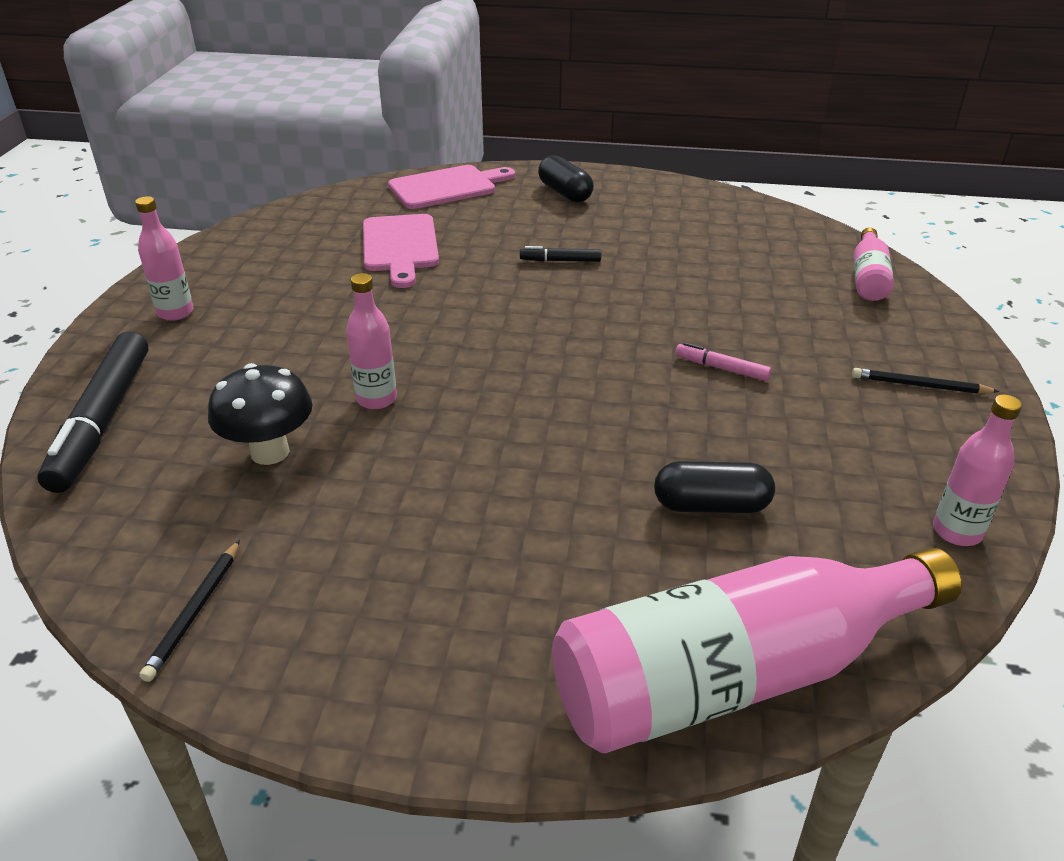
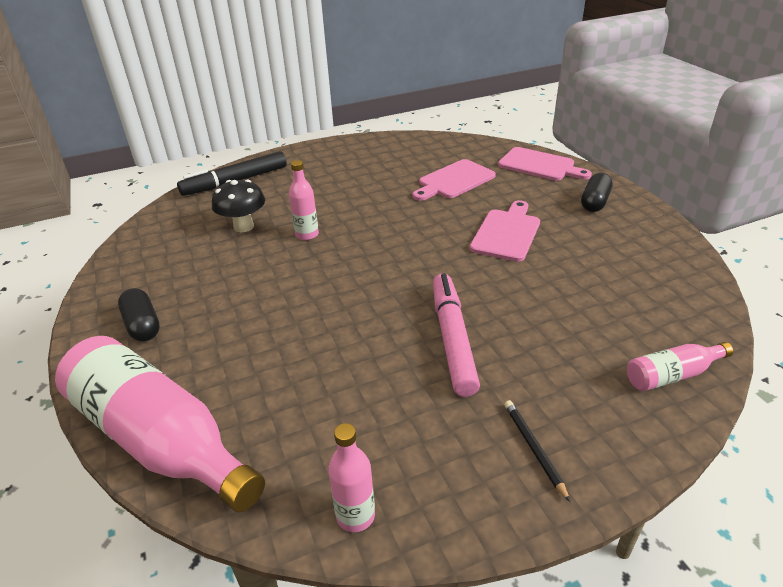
camera: 60 degrees right, 0 degrees up
pink bottle [135,196,193,321] -> none
black pencil [139,540,240,682] -> none
black marker [520,246,601,262] -> pink cutting board [470,200,540,262]
black capsule [654,461,775,513] -> black capsule moved to [118,288,160,342]
pink marker [675,342,771,381] -> pink marker [433,273,480,397], size x2.19

